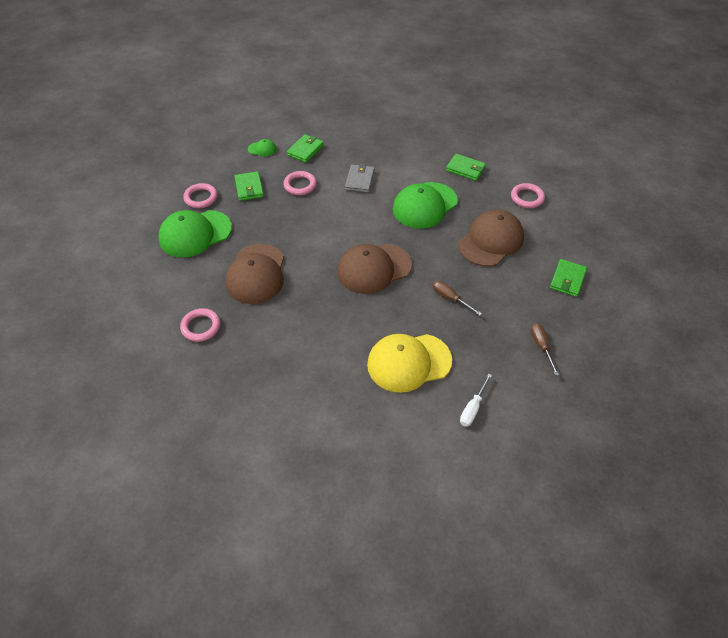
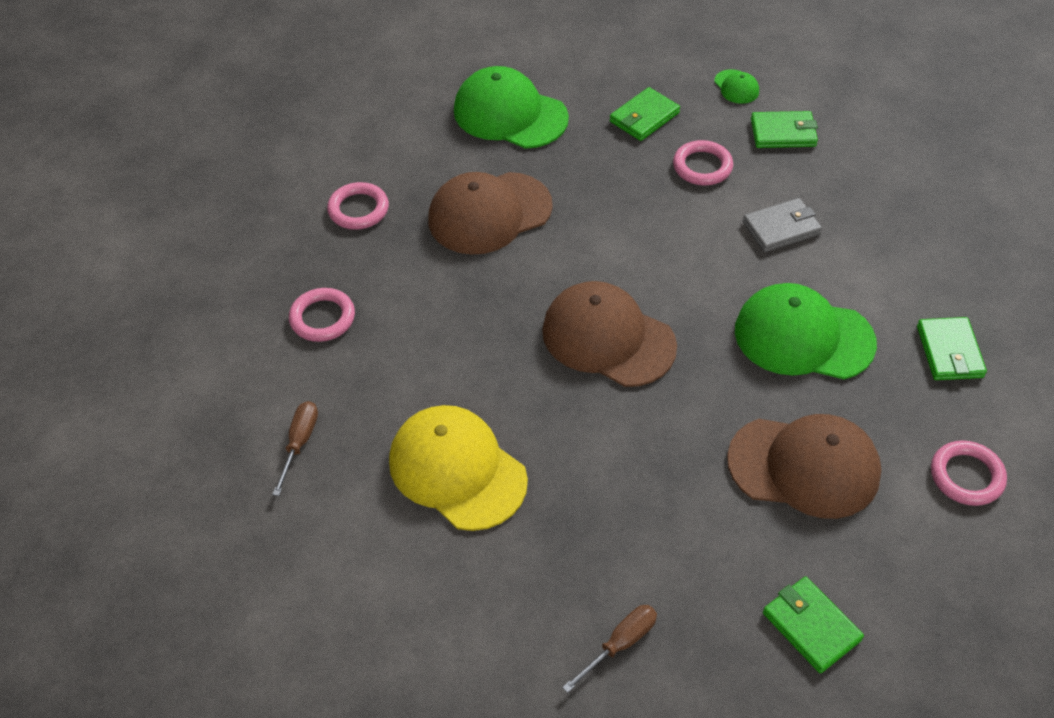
camera: 60 degrees right, 0 degrees up
pink ring [183,183,218,208] -> pink ring moved to [289,288,355,342]
brown screwdriver [433,281,482,316] -> brown screwdriver moved to [272,401,318,496]
white screwdriver [460,373,492,427] -> none
green wallet [550,259,587,297] -> green wallet turned 60 degrees clockwise [763,576,864,673]

